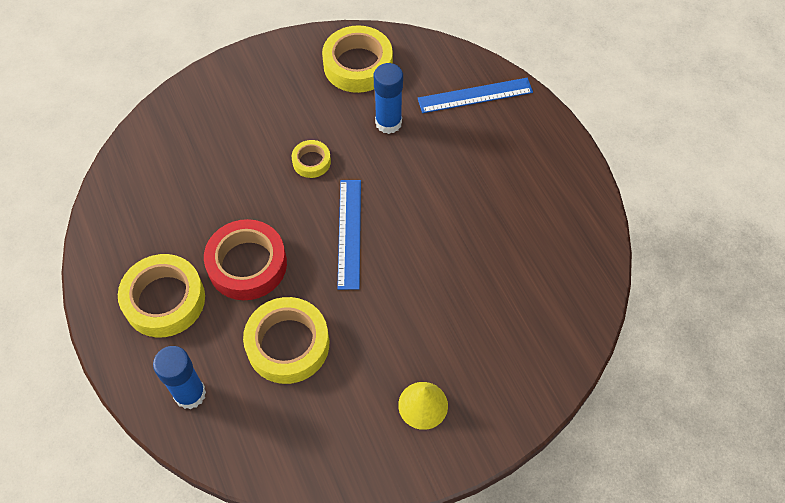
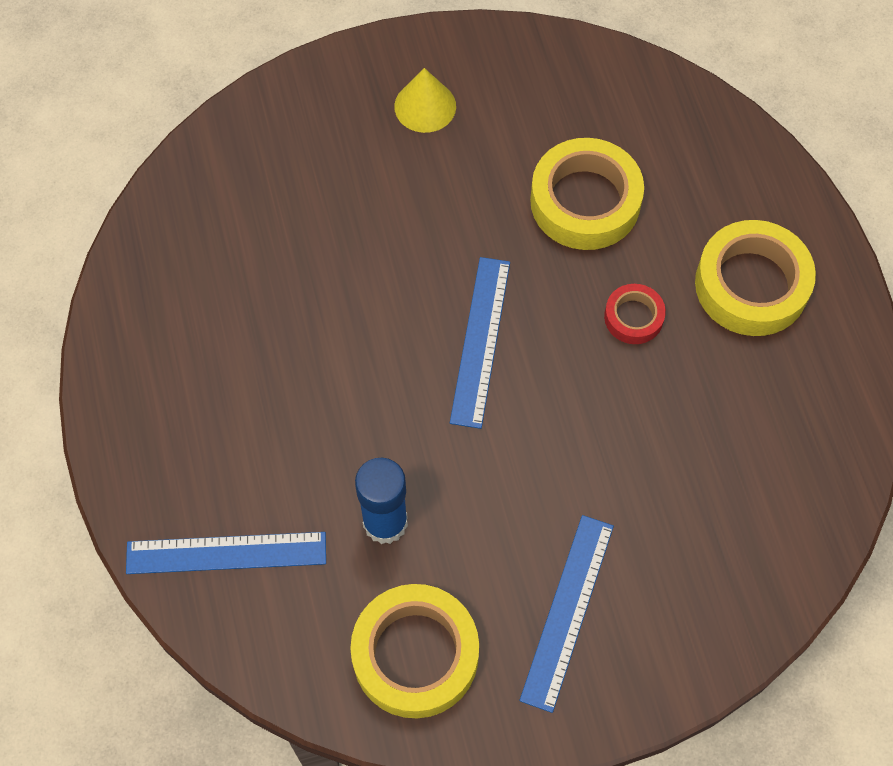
camera: 170 degrees left, 5 degrees up
blue glue stick [153,346,206,409] -> none
red tape [204,219,287,300] -> red tape [604,284,666,344], size x0.52
yellow tape [292,140,331,178] -> none
none -> blue ruler [519,515,614,713]

